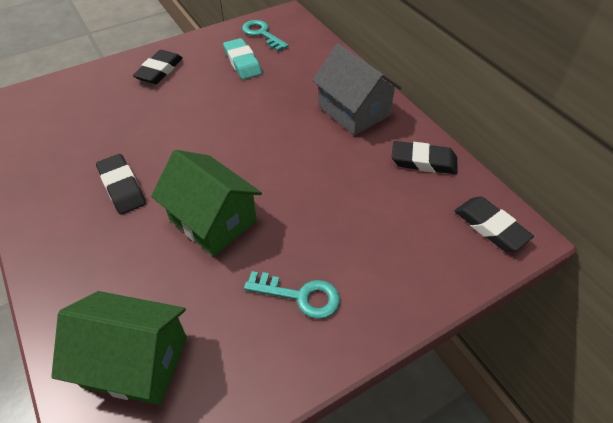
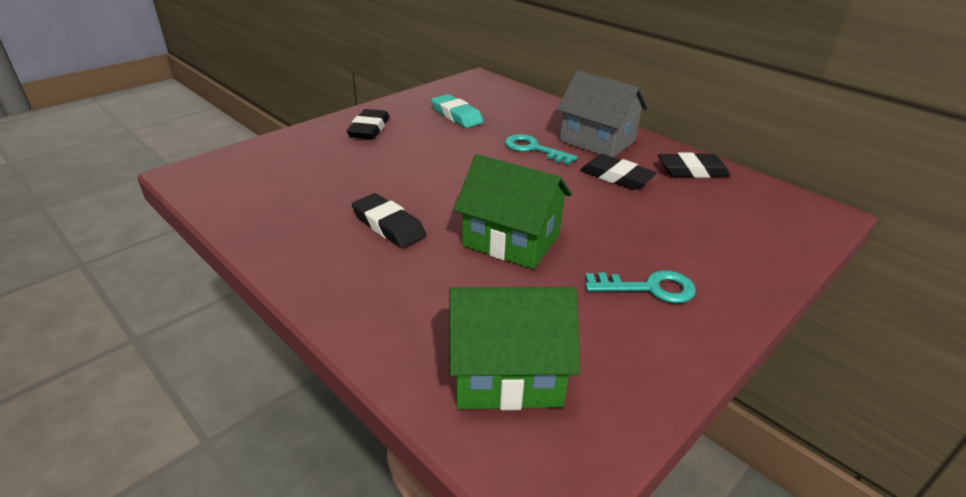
camera: 15 degrees left, 15 degrees down
turquoise key [242,20,289,51] -> turquoise key moved to [505,134,578,165]
black eraser [455,197,534,251] -> black eraser moved to [580,154,657,190]

